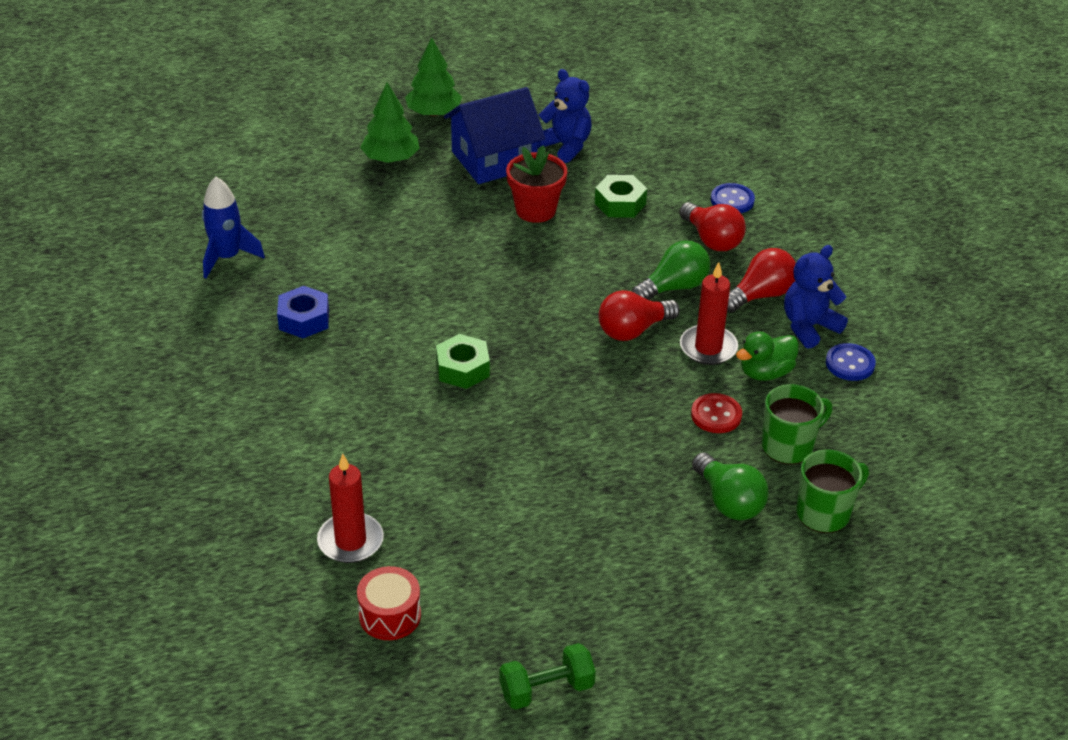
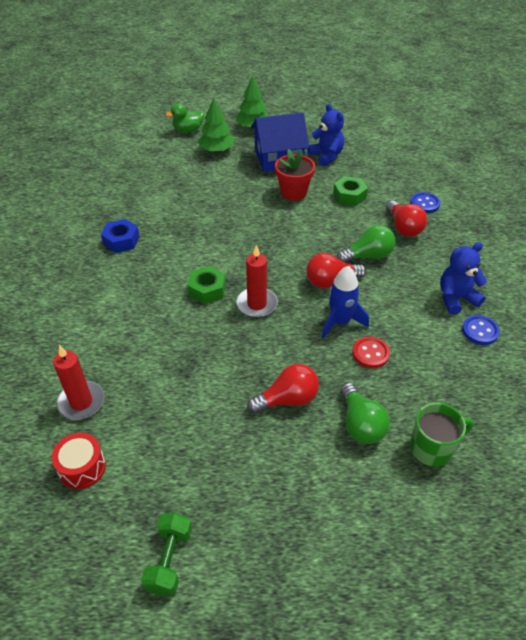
camera: 15 degrees right, 5 degrees up
blue rocket [202,177,265,278] -> blue rocket moved to [322,266,369,339]
green dumbbell [500,643,596,710] -> green dumbbell turned 75 degrees counterclockwise [141,512,192,596]
red candle [680,262,738,365] -> red candle moved to [236,245,278,317]
red light bulb [727,248,796,313] -> red light bulb moved to [247,364,319,414]
green duck [736,331,799,381] -> green duck moved to [165,103,204,132]
green mug [762,384,832,465] -> none

